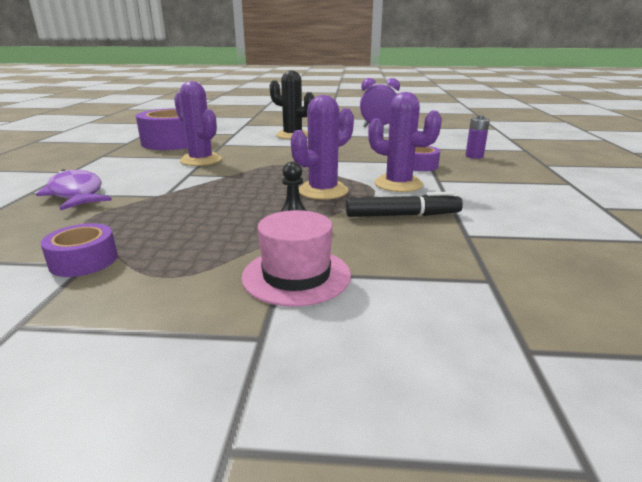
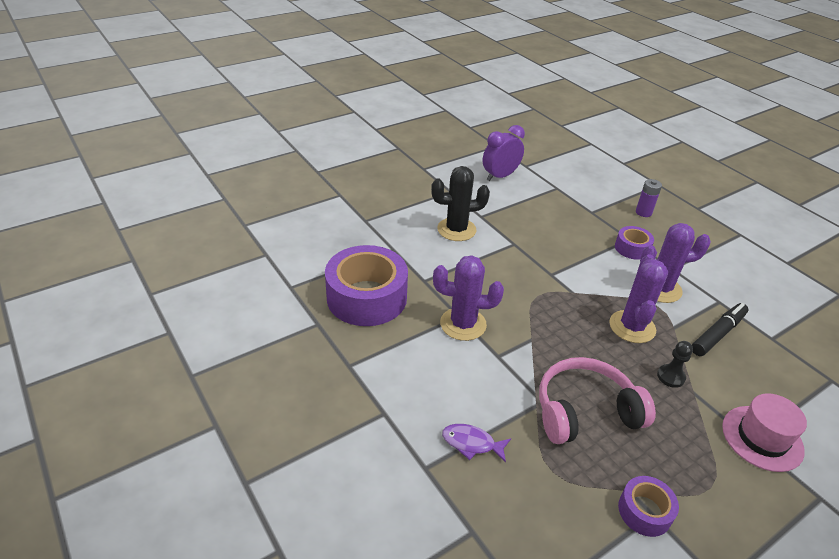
camera: 40 degrees left, 15 degrees up
purple fish [36,169,112,210] -> purple fish [442,424,511,463], size x0.61
none -> pink headphones [539,357,656,444]

